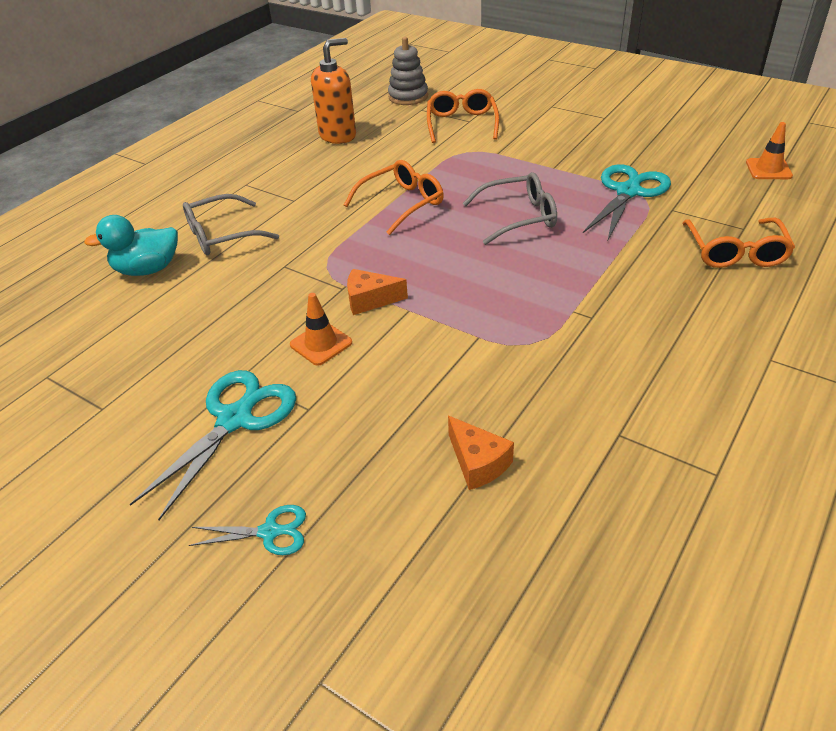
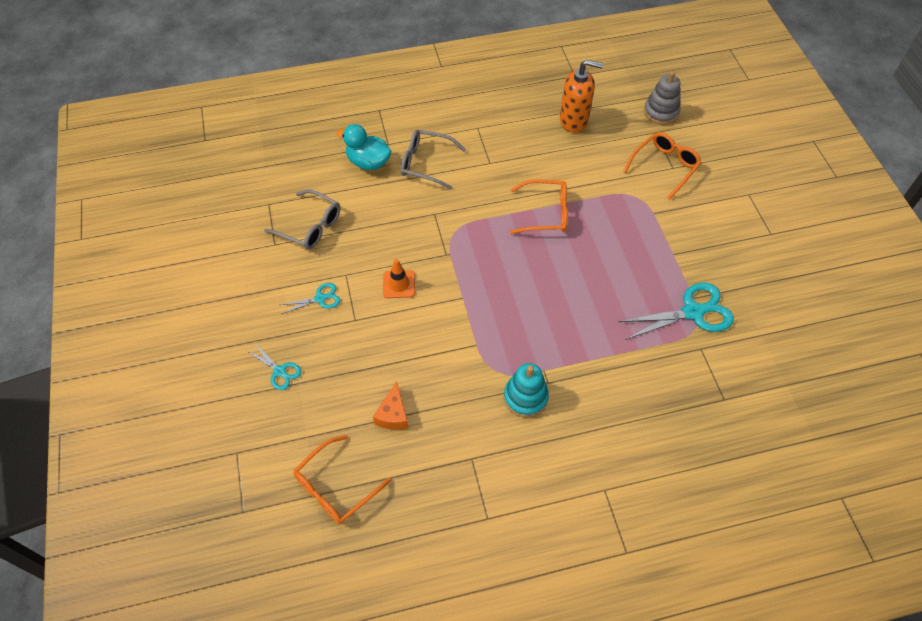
camera: 40 degrees right, 15 degrees up
turquoise scissors [130,370,296,520] -> turquoise scissors [280,283,340,314], size x0.53
orange cheese [347,269,408,315] -> none
grey glasses [463,172,557,245] -> grey glasses moved to [264,189,340,250]
orange glasses [682,218,795,268] -> orange glasses moved to [293,435,391,524]
orange traffic cone [746,122,793,179] -> none
none -> turquoise stacking toy [504,363,549,418]

